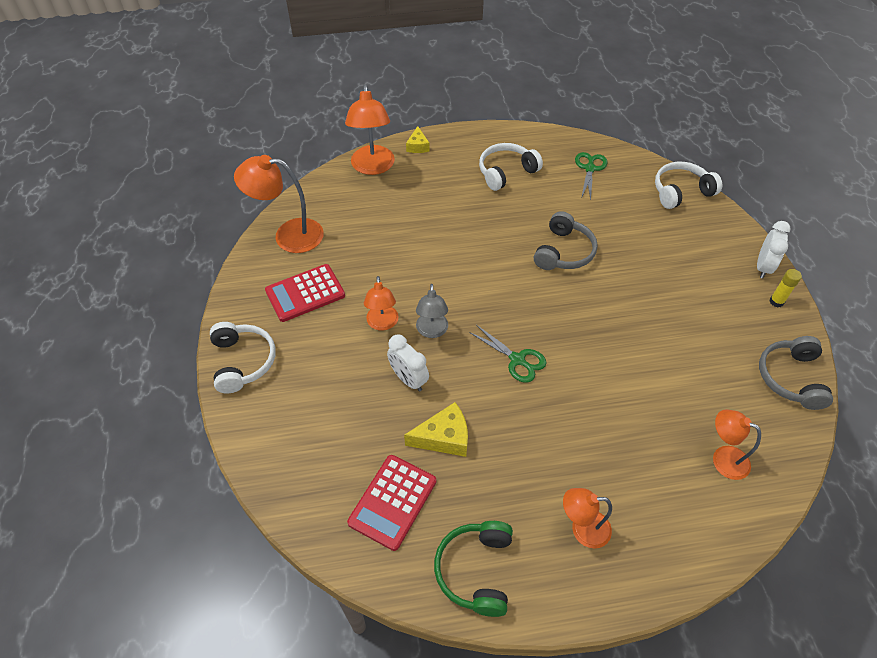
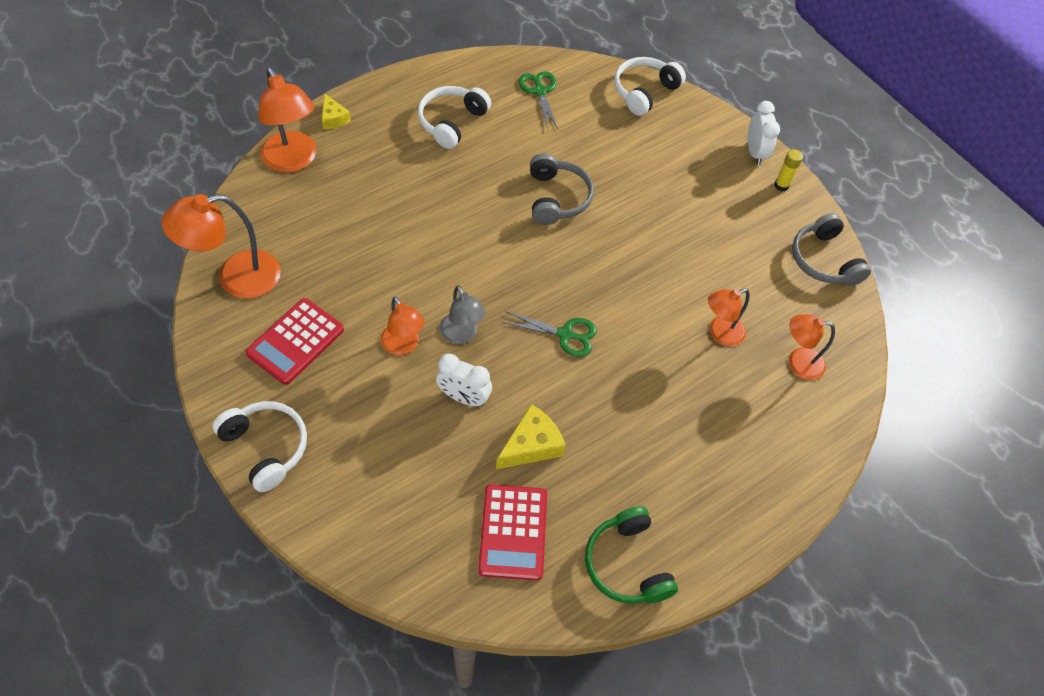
camera: 30 degrees left, 5 degrees up
orange lamp [563,488,612,549] -> orange lamp moved to [708,289,750,346]

